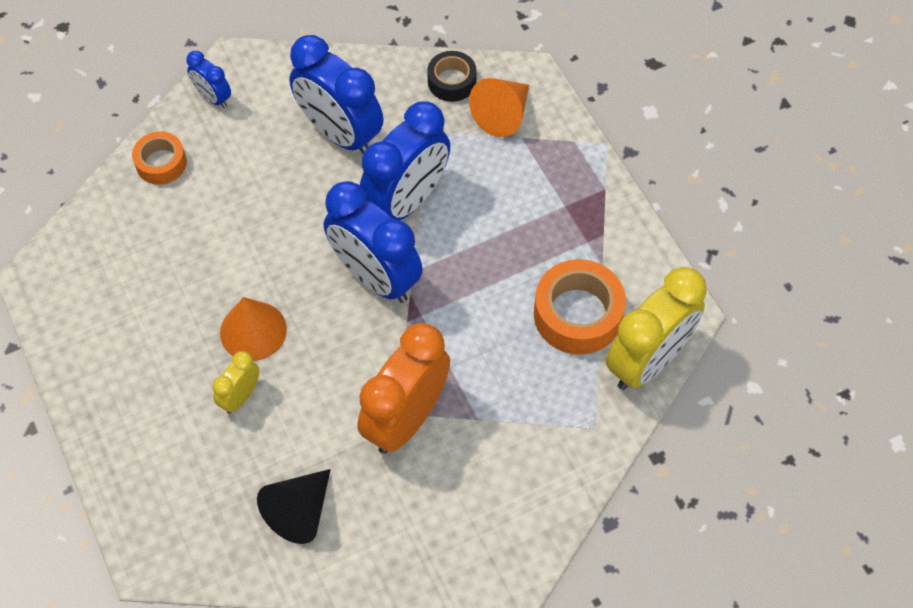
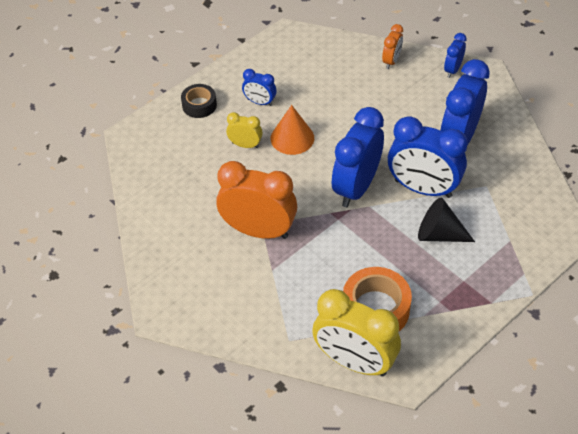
camera: 75 degrees right, 10 degrees down
orange tape [132,132,187,185] -> orange clock [382,24,403,69]
black cone [257,469,331,544] -> black cone moved to [418,198,475,242]
black tape [427,51,477,102] -> black tape moved to [181,84,217,118]
orange cone [469,78,529,137] -> none
none -> blue clock [242,69,276,106]

